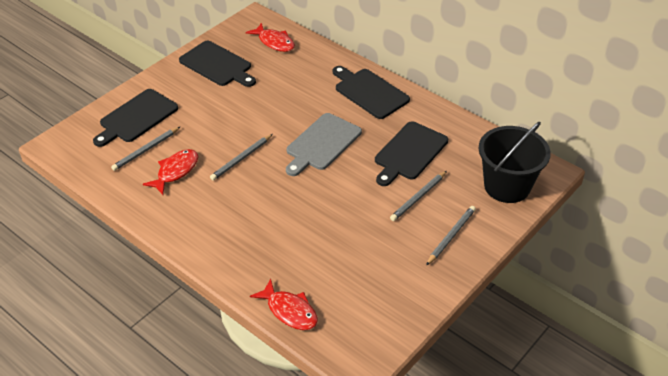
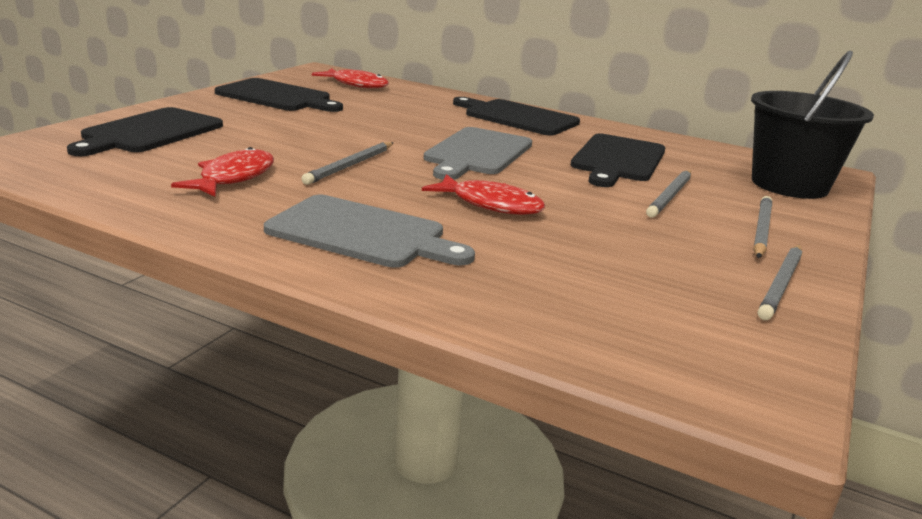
camera: 15 degrees left, 20 degrees down
grey pencil [111,127,180,171] -> grey pencil moved to [758,245,802,320]
red fish [250,279,318,330] -> red fish moved to [422,174,545,215]
none -> grey cutting board [264,195,475,268]

